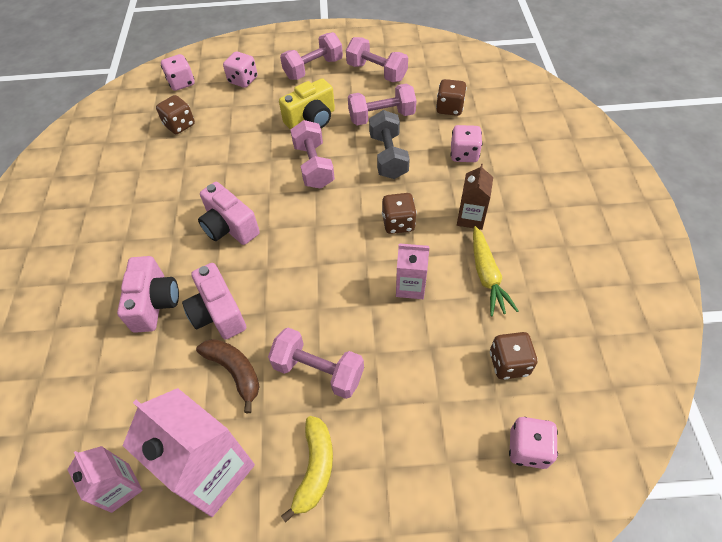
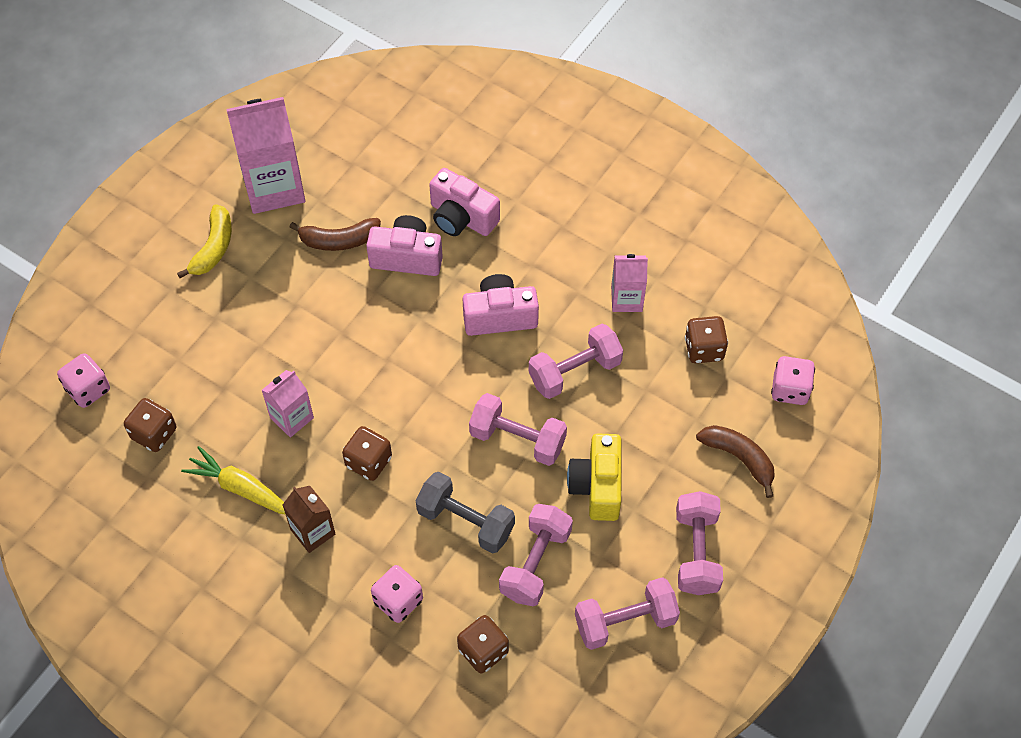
camera: 125 degrees right, 5 degrees up
pink carton [67,446,143,513] -> pink carton moved to [611,254,648,312]
pink dice [223,52,257,88] -> brown banana [696,425,775,498]
pink dumbbell [268,328,364,399] -> pink dumbbell moved to [529,324,623,399]
yellow banana [281,416,333,523] -> yellow banana turned 120 degrees counterclockwise [177,204,232,278]

